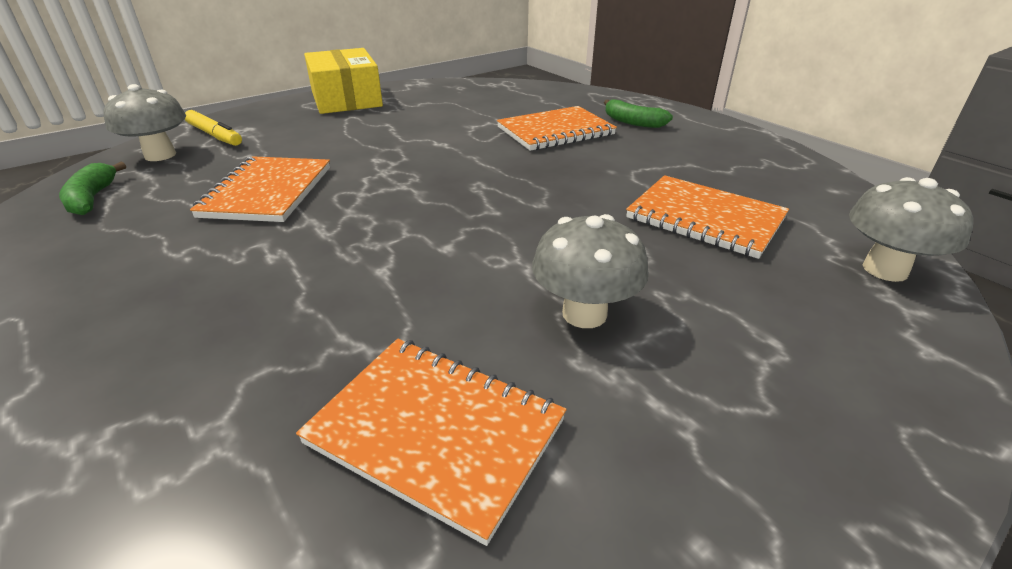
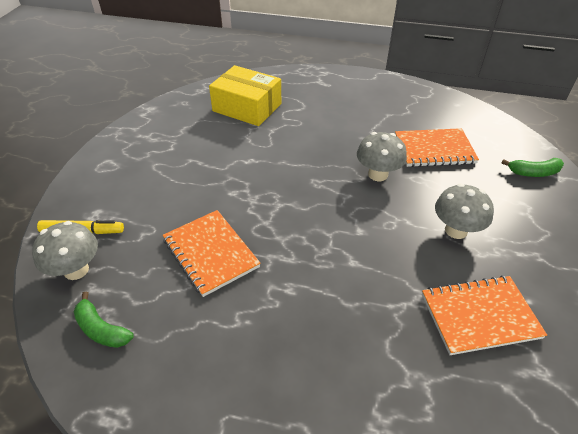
camera: 40 degrees left, 10 degrees up
yellow box [304,48,383,114] -> yellow box moved to [209,65,281,126]
orange notebook [497,106,617,151] -> none
green banana [604,99,673,128] -> green banana moved to [501,158,564,177]
grey mushroom [849,177,974,282] -> grey mushroom moved to [357,132,407,181]

